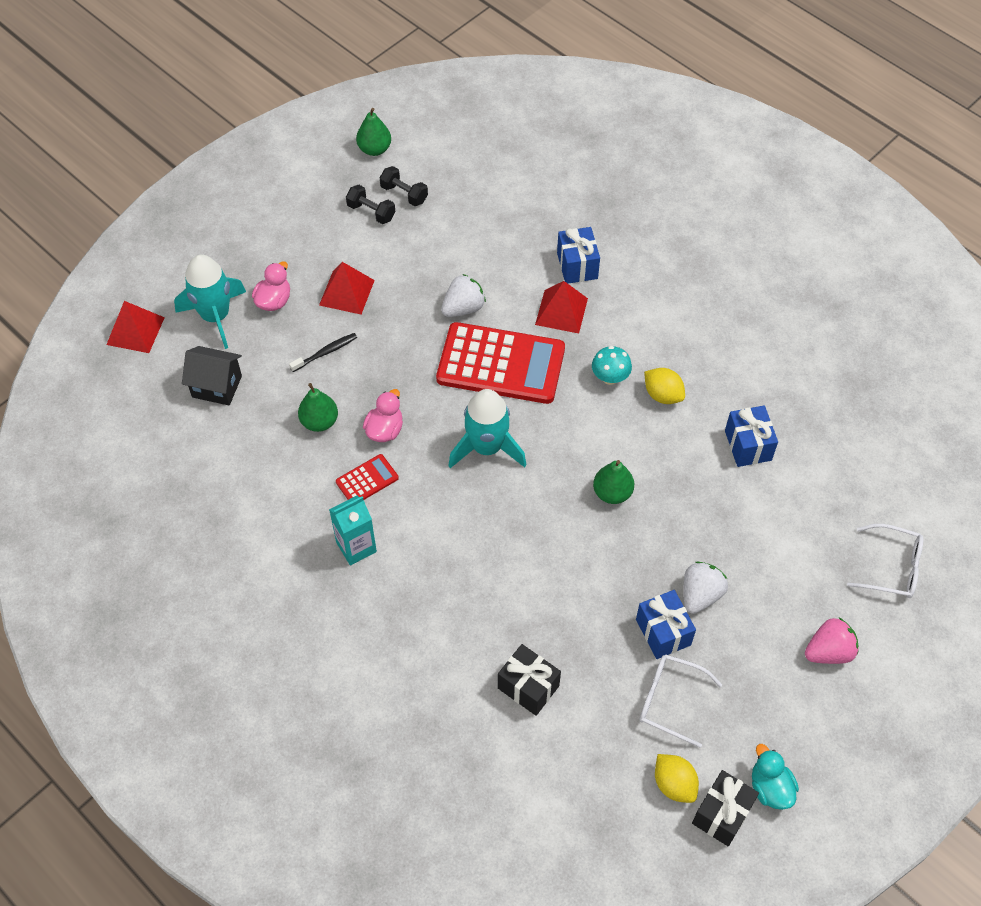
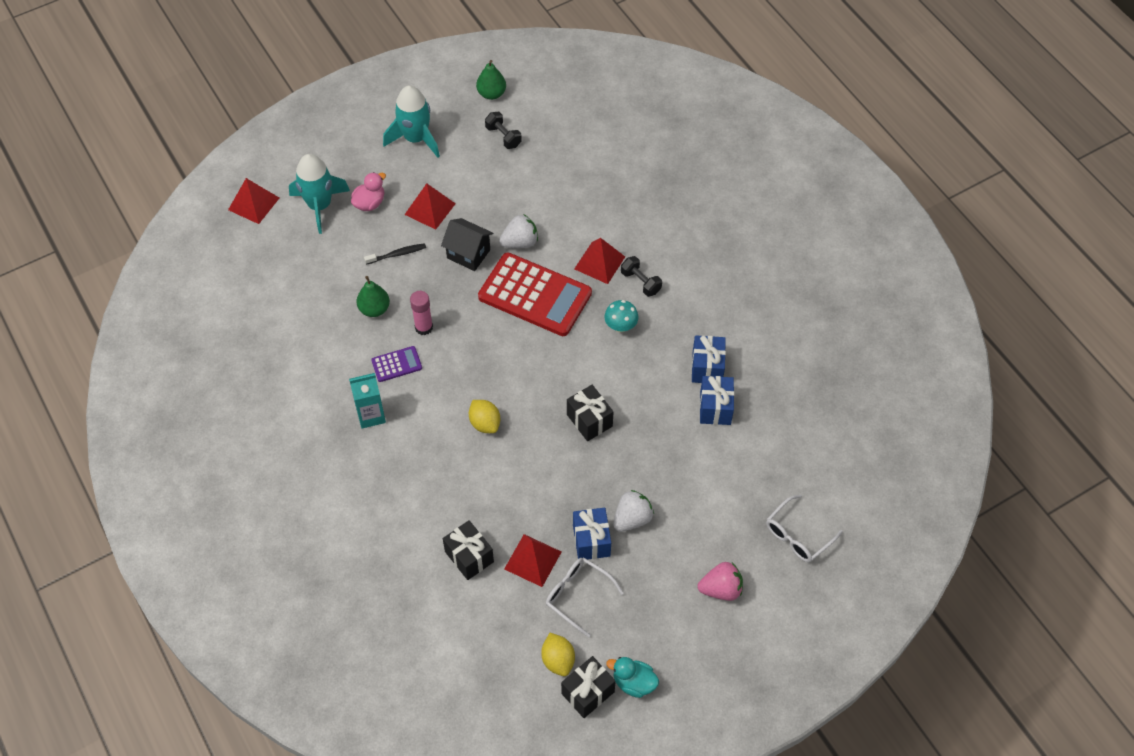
camera: 15 degrees right, 0 degrees up
black house [182,346,242,406] -> black house moved to [441,218,493,271]
red calculator [336,454,399,500] -> purple calculator [371,346,422,382]
black dumbbell [346,185,395,224] -> black dumbbell moved to [621,256,662,297]
pink duck [363,389,403,442] -> pink glue stick [410,291,433,335]
turquoise rocket [448,389,526,468] -> turquoise rocket moved to [383,85,440,158]
blue gift [557,227,600,284] -> blue gift moved to [692,335,726,383]
green pear [593,460,634,504] -> black gift [567,385,614,441]
yellow lemon [644,368,685,404] -> yellow lemon moved to [469,400,500,433]
turquoise duck [752,744,799,810] -> turquoise duck turned 60 degrees counterclockwise [606,657,659,698]
white glasses [847,524,923,598] -> white glasses turned 105 degrees clockwise [766,495,843,562]
none -> red pyramid [504,534,561,587]

